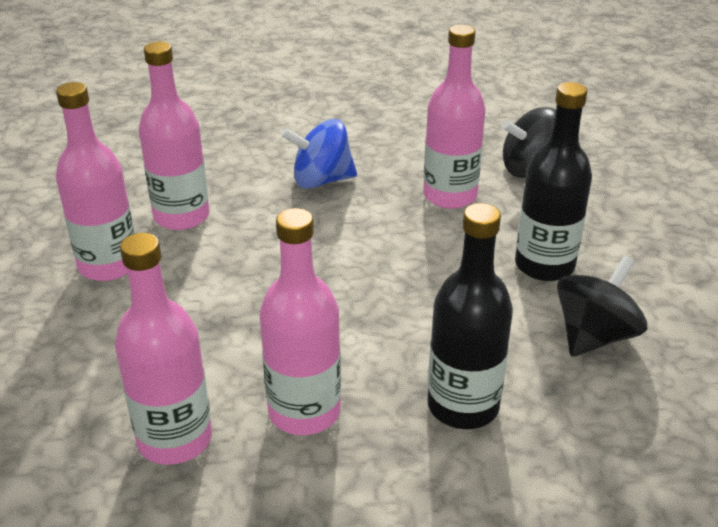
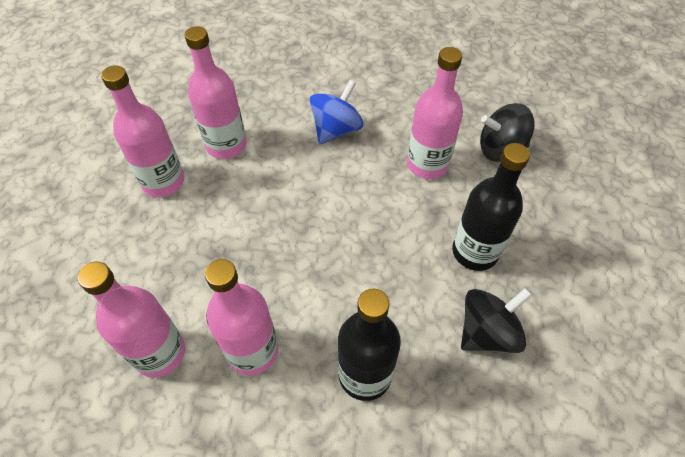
camera: 15 degrees right, 20 degrees up
blue spinning top [281,119,357,189] -> blue spinning top turned 120 degrees clockwise [310,80,363,144]

